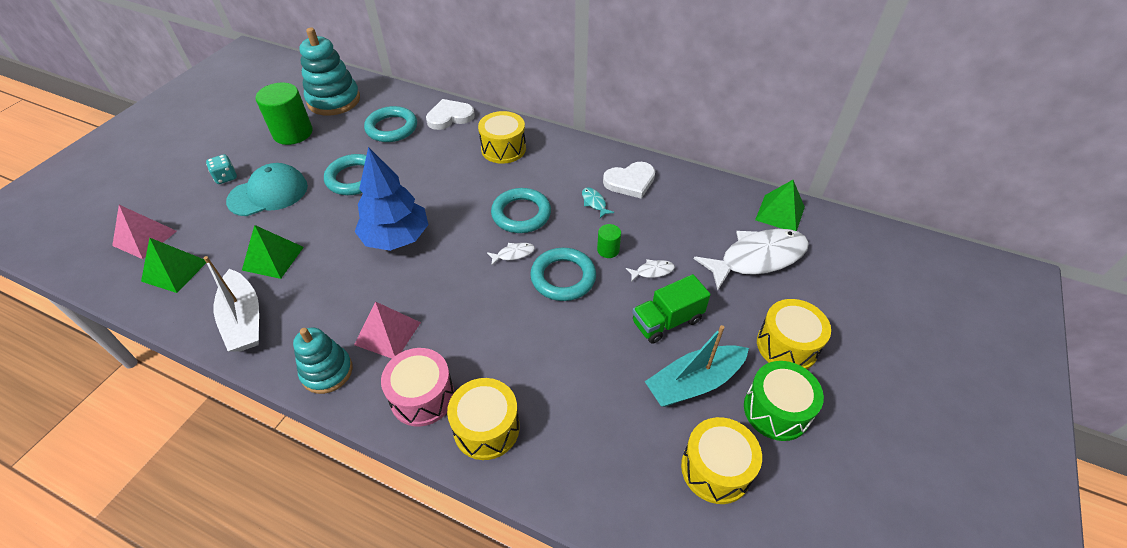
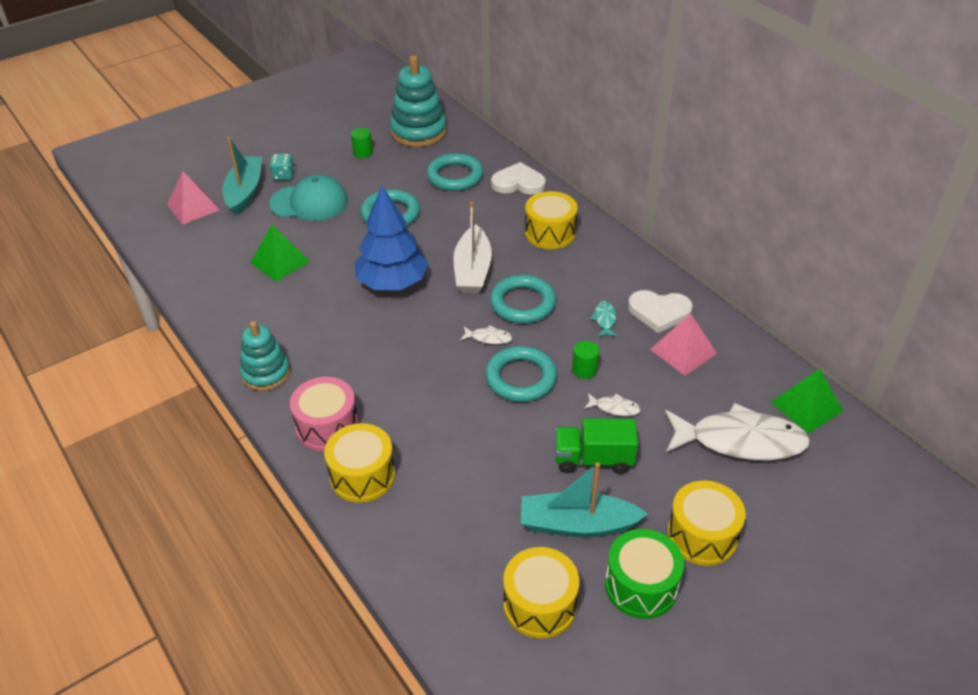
camera: 30 degrees right, 5 degrees down
green pyramid [141,238,206,293] -> none
white boat [203,256,259,352] -> white boat moved to [453,201,492,293]
green cylinder [256,82,313,145] -> green cylinder [351,128,373,158], size x0.48
pink pyramid [354,301,421,358] -> pink pyramid moved to [650,313,717,376]
none -> turquoise boat [222,137,262,216]

